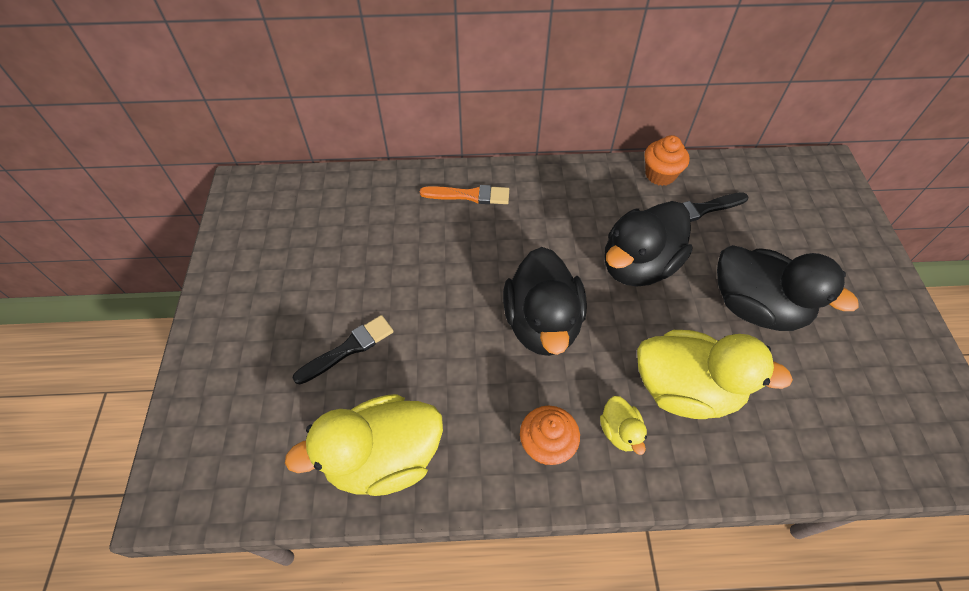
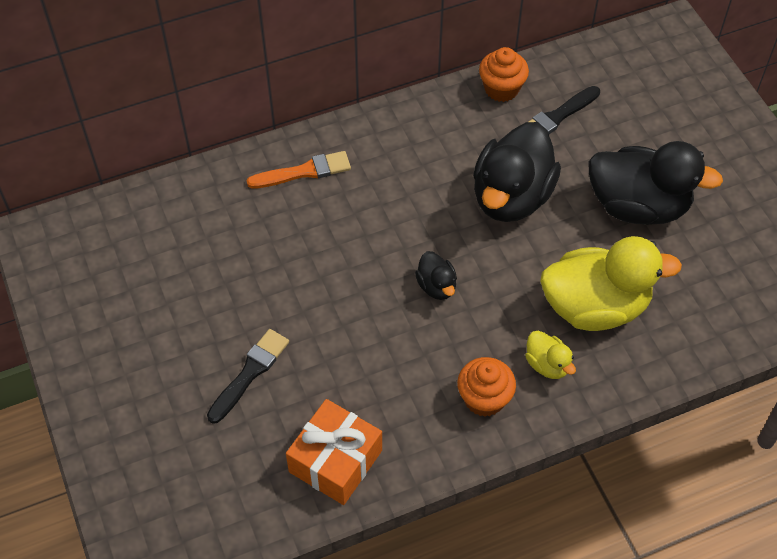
camera: 20 degrees left, 0 degrees up
yellow duck [285,394,443,496] -> orange gift [286,399,382,505]
black duck [503,247,587,356] -> black duck [415,251,457,300], size x0.46

